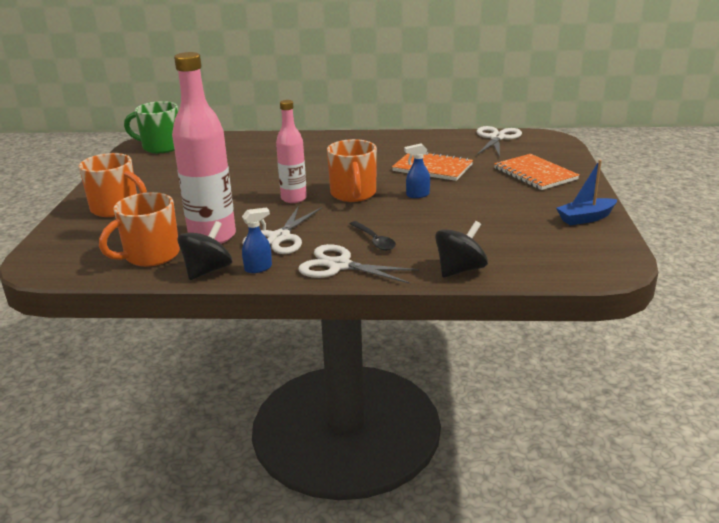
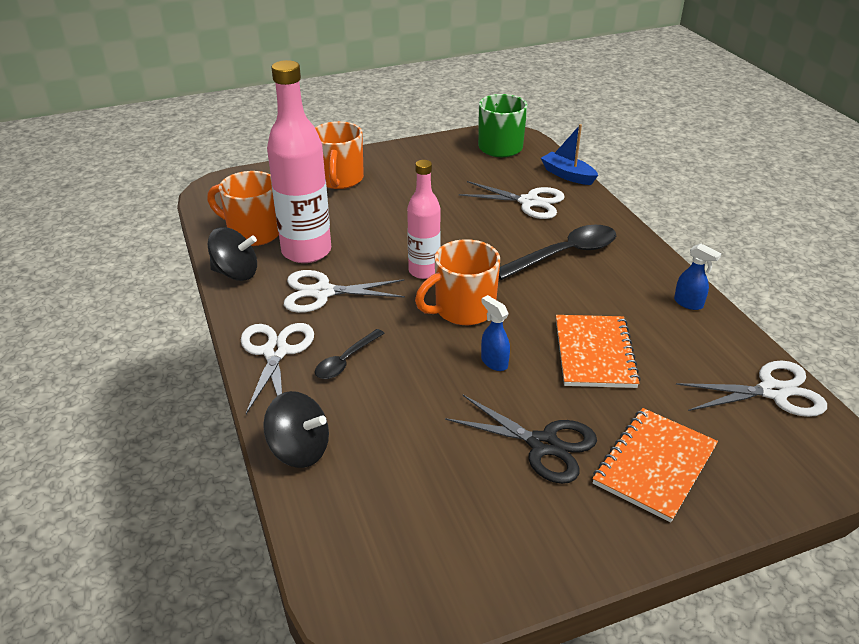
camera: 65 degrees right, 10 degrees up
blue spray bottle [242,208,272,273] -> blue spray bottle moved to [674,243,722,310]
blue boat [556,160,617,225] -> blue boat moved to [541,124,598,185]
none -> black scissors [445,395,597,484]
none -> white scissors [459,181,565,219]
none -> black spoon [499,225,616,280]

